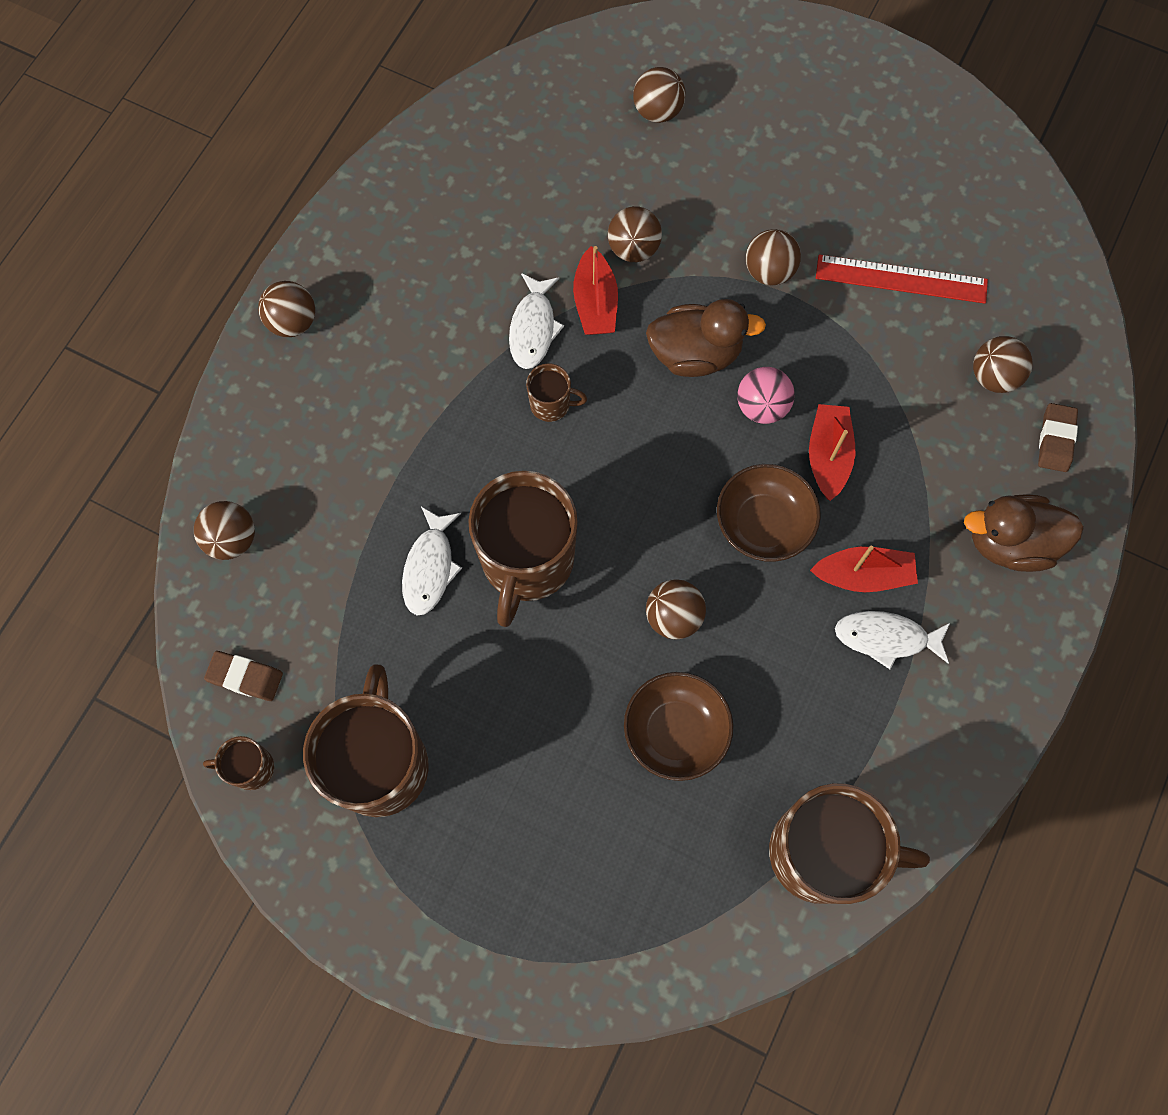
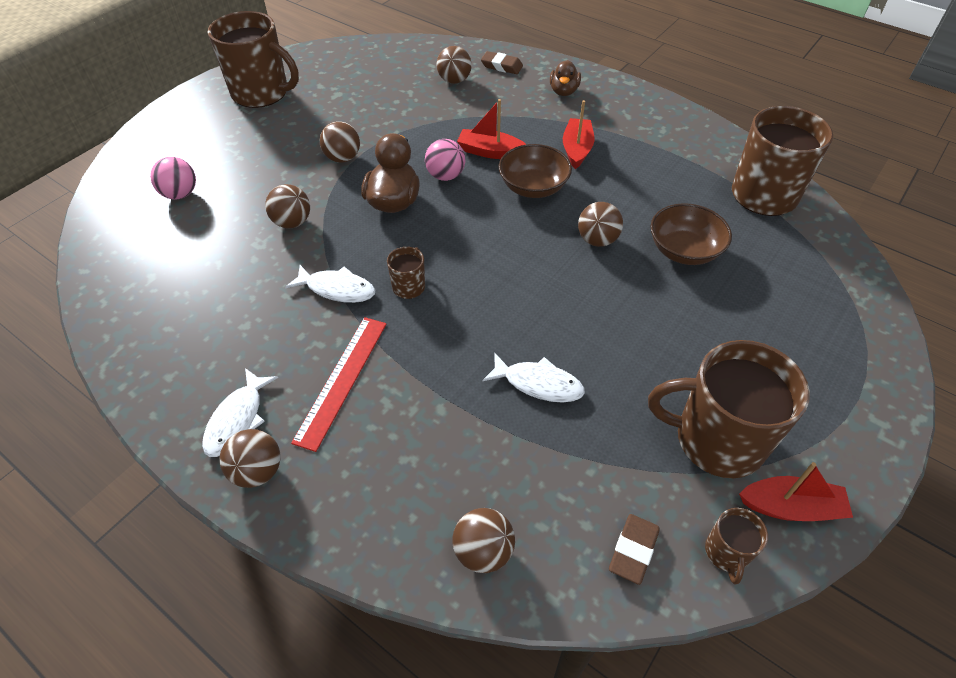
camera: 80 degrees left, 20 degrees down
brown mug [468,471,578,627] -> brown mug moved to [208,11,299,108]
red boat [573,246,618,335] -> red boat moved to [739,462,853,521]
brown ball [633,67,686,123] -> pink ball [150,157,196,199]
red ruler [816,254,988,304] -> red ruler moved to [291,317,387,452]
white fish [835,611,951,669] -> white fish moved to [202,368,278,457]
brown duck [964,494,1084,572] -> brown duck [550,60,581,96], size x0.66

